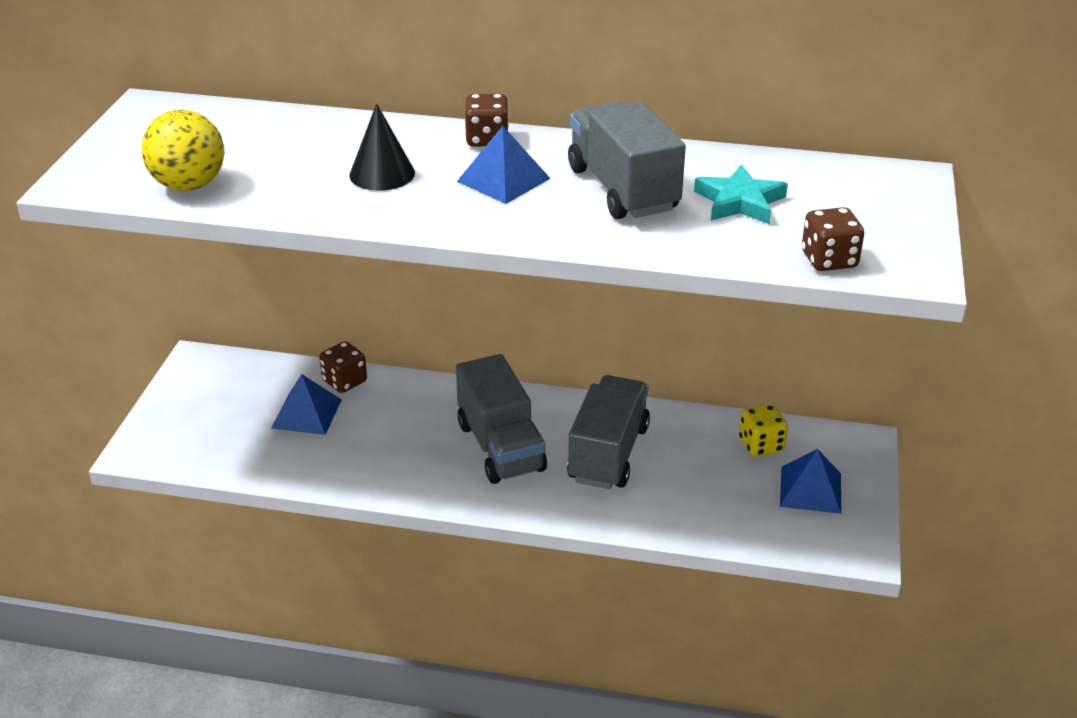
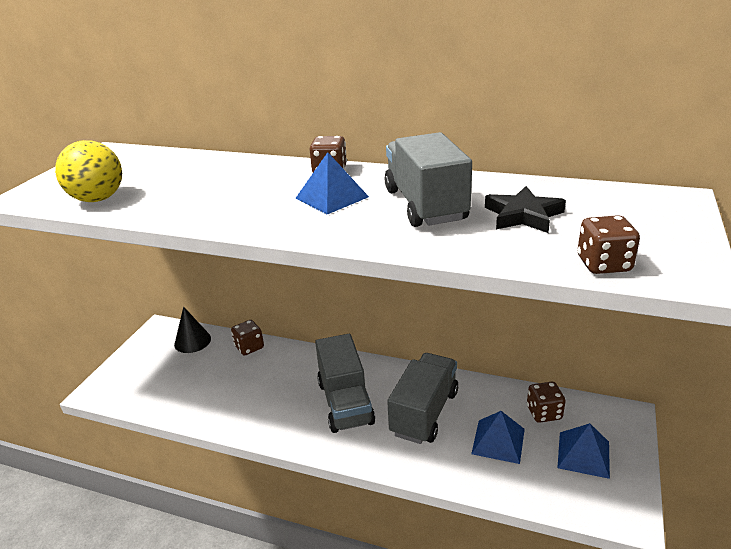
camera: 10 degrees right, 5 degrees down
blue pyramid [271,374,342,435] -> blue pyramid moved to [471,411,525,464]
black cone [349,104,415,191] -> black cone moved to [174,307,211,353]
turquoise star [694,164,788,224] -> black star [485,186,566,233]
yellow dice [739,404,788,457] -> brown dice [527,382,566,423]

